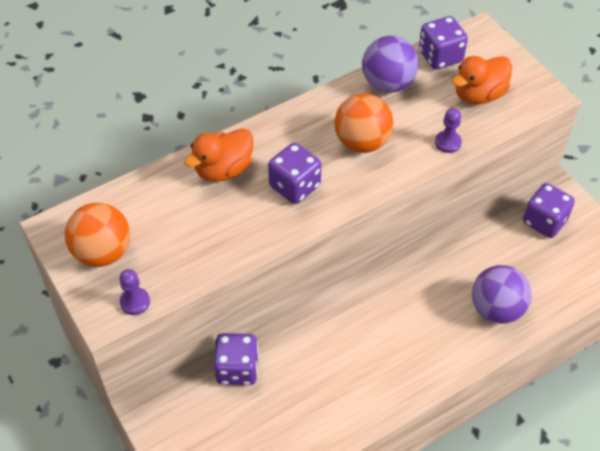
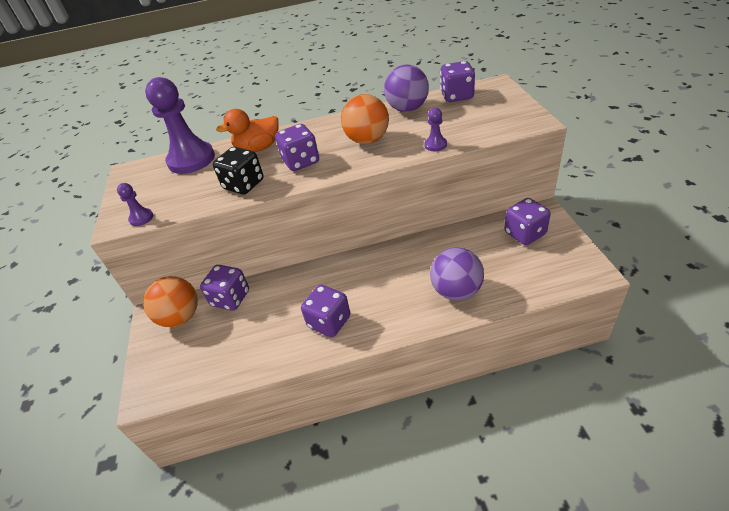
camera: 25 degrees right, 10 degrees down
orange ball [65,203,130,267] -> orange ball moved to [143,276,198,327]
orange duck [452,56,512,104] -> none
none -> purple pawn [145,77,215,174]
none -> black dice [213,147,264,194]
none -> purple dice [301,285,350,337]

